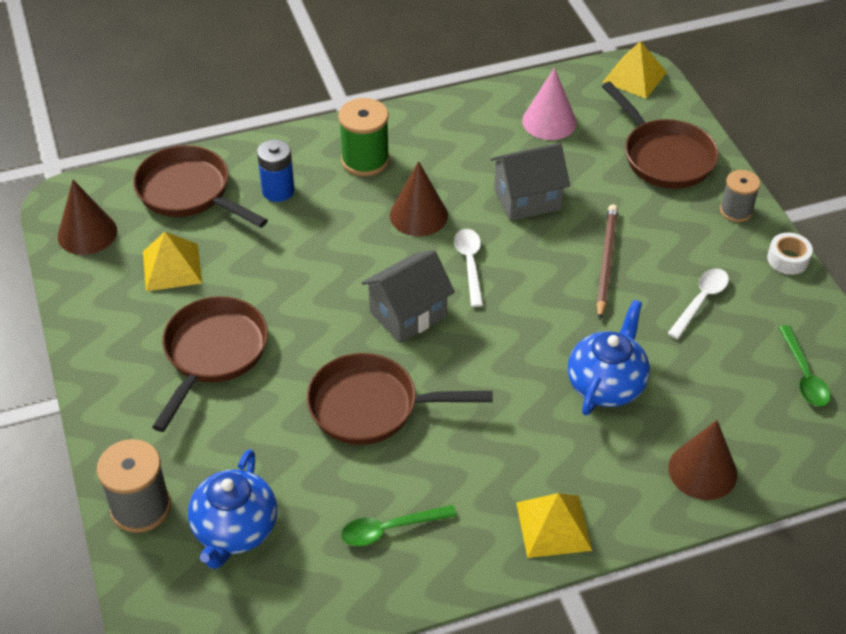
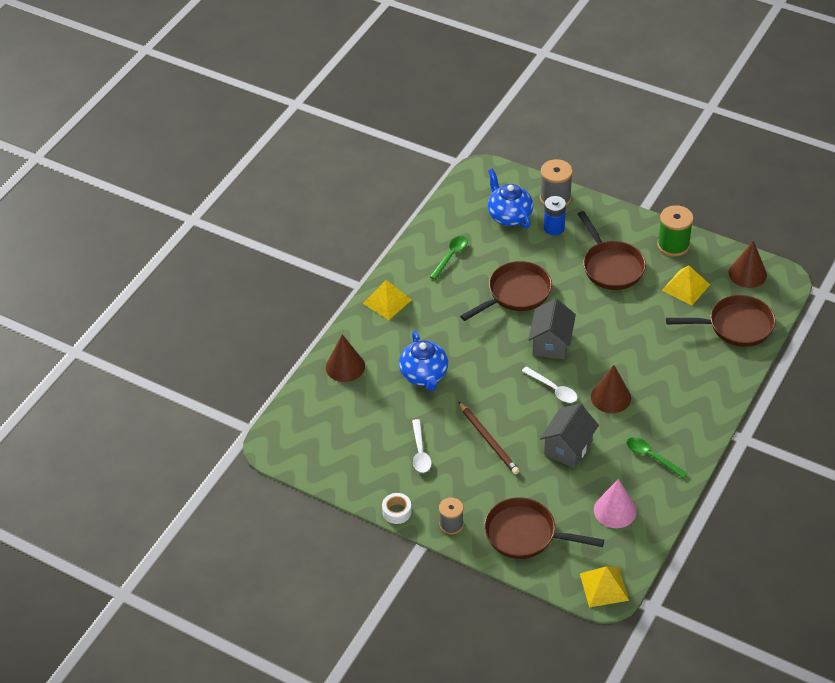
camera: 140 degrees right, 0 degrees up
blue battery [257,139,295,202] -> blue battery moved to [544,196,566,236]
green spool [338,98,390,176] -> green spool moved to [657,205,693,257]
green spoon [779,325,831,407] -> green spoon moved to [627,437,688,478]

